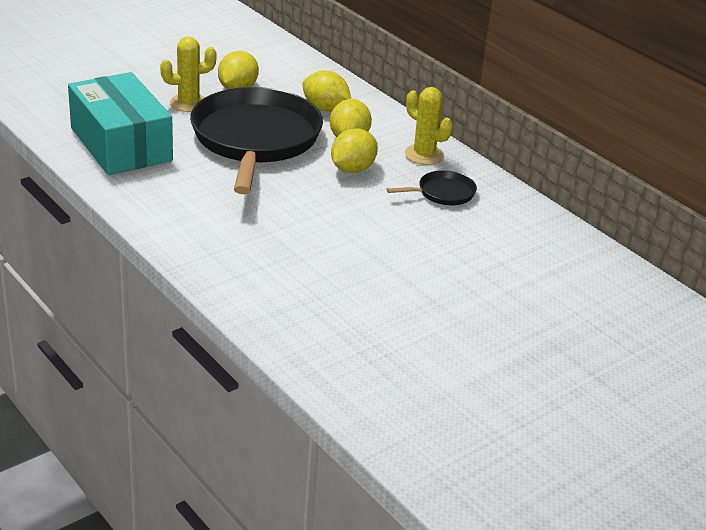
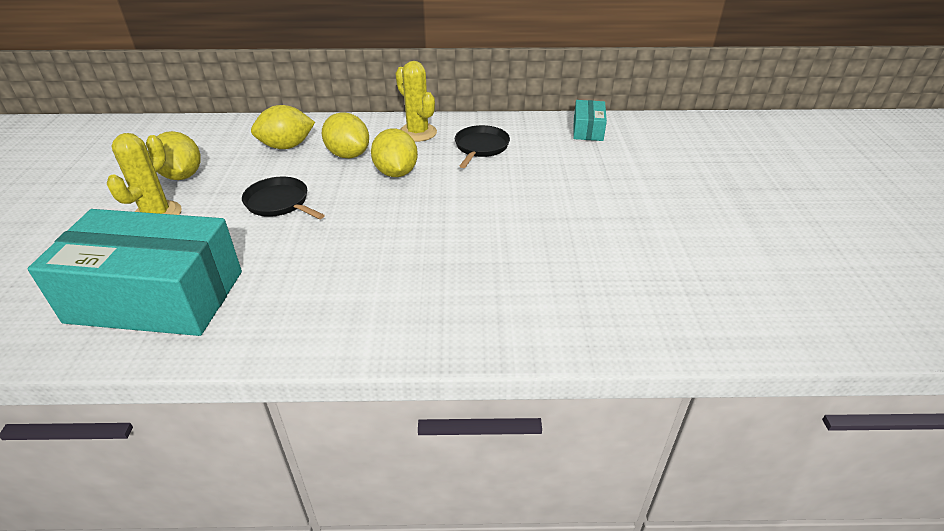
camera: 50 degrees left, 5 degrees up
black pan [190,87,323,194] -> black pan [242,177,325,219], size x0.41
yellow cactus [405,87,453,165] -> yellow cactus turned 60 degrees clockwise [395,61,437,142]
none -> turquoise box [573,100,607,141]

